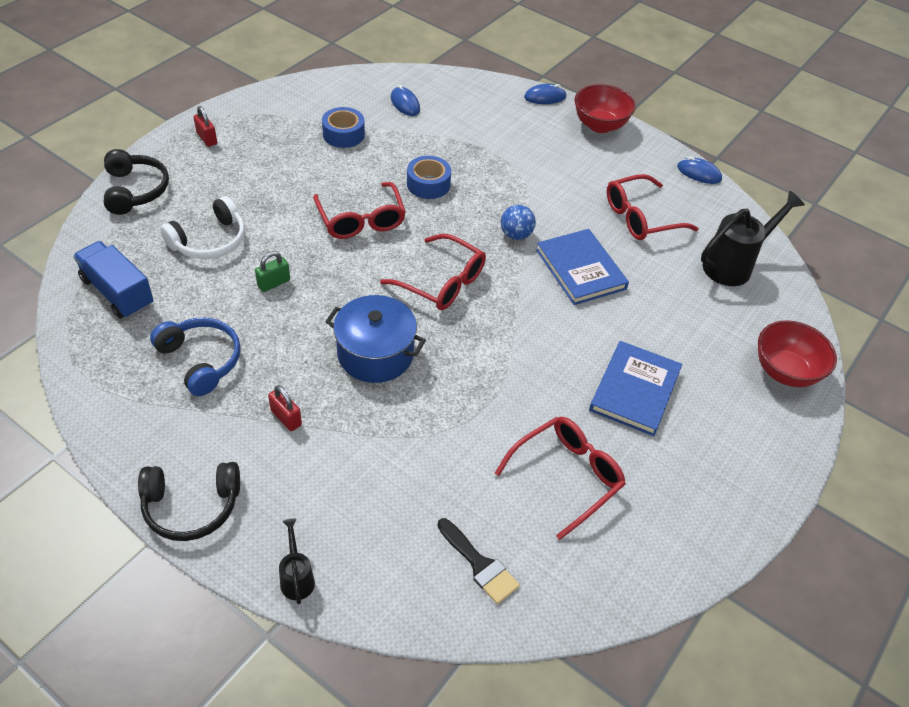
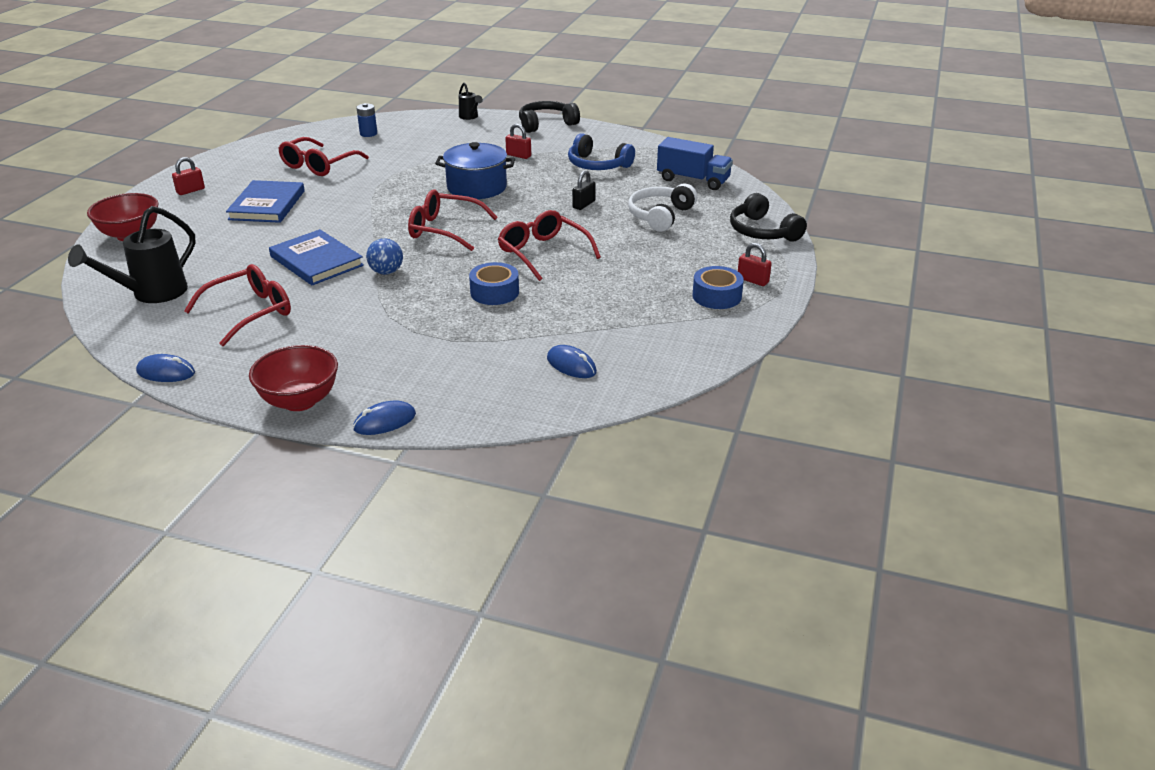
camera: 165 degrees right, 15 degrees down
green padlock [255,251,290,292] -> black padlock [572,170,596,210]
blue tape [322,107,365,148] -> blue tape moved to [693,266,744,309]
black brush [437,518,520,604] -> blue battery [356,103,377,137]
none -> red padlock [172,157,205,195]

